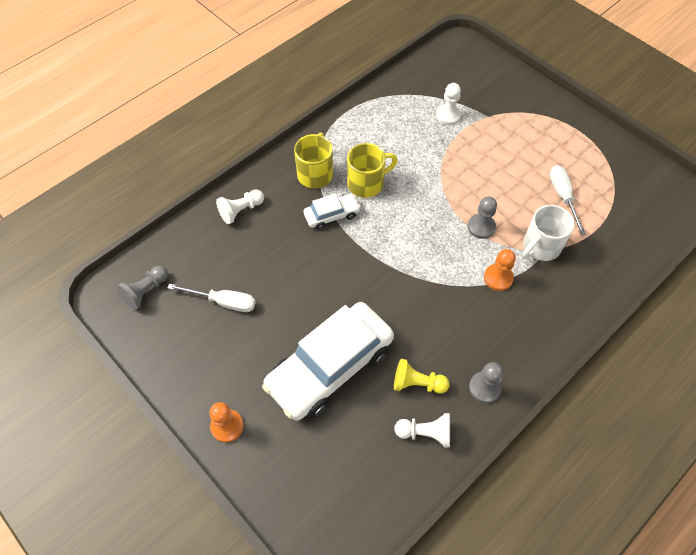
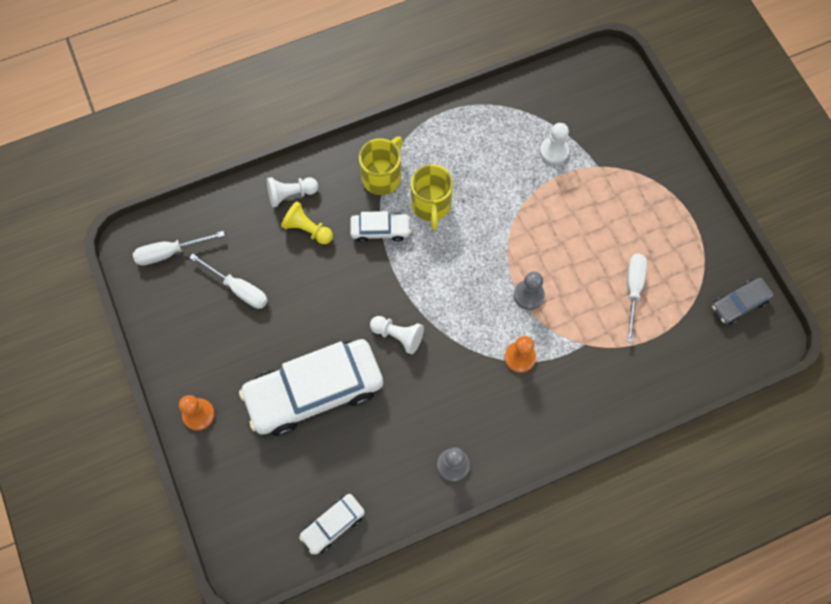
camera: 20 degrees right, 10 degrees up
grey pawn [117,266,168,310] -> white screwdriver [133,231,225,265]
yellow mug [347,143,398,198] -> yellow mug turned 90 degrees clockwise [411,164,453,230]
yellow pawn [394,358,450,394] -> yellow pawn moved to [281,201,333,244]
white pawn [394,413,450,448] -> white pawn moved to [370,316,424,354]
white mug [523,205,574,261] -> none
none -> white car [299,494,365,555]
none -> grey car [712,278,774,325]

